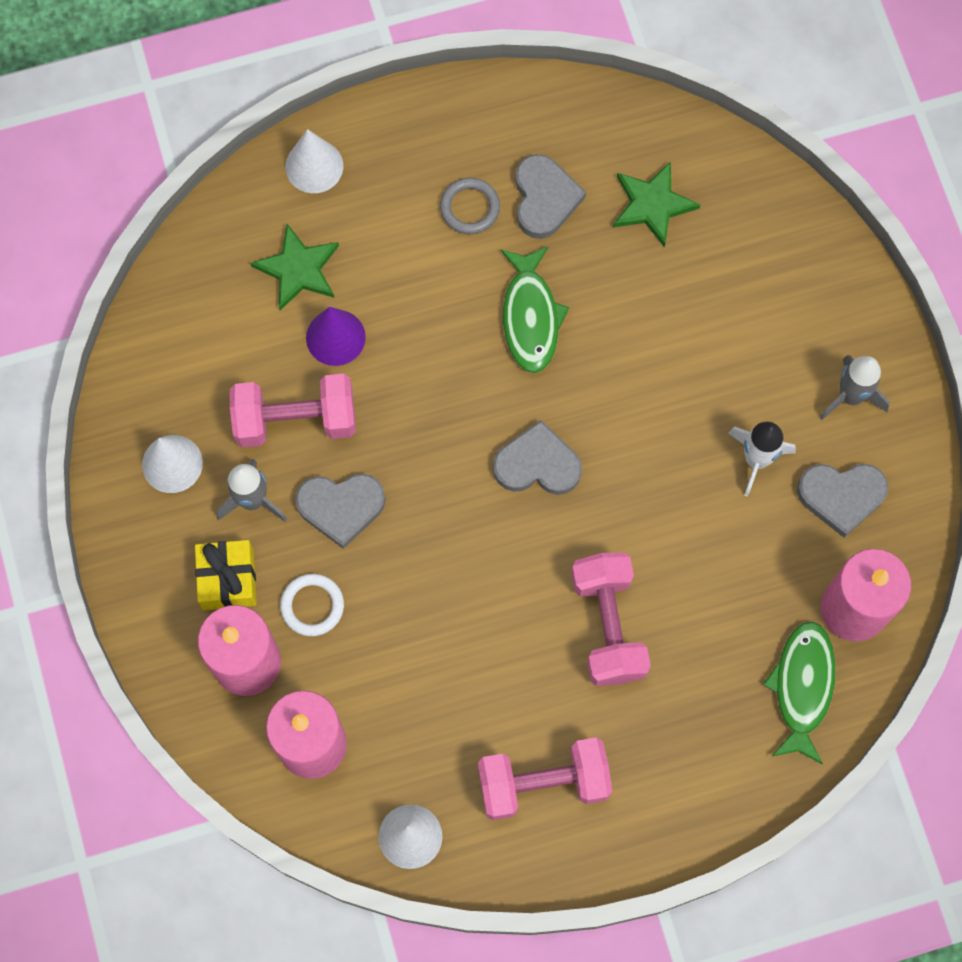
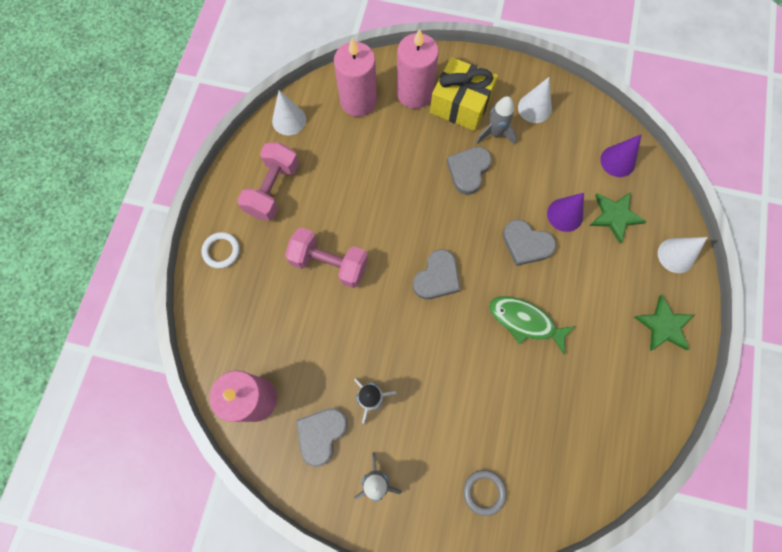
camera: 120 degrees right, 0 degrees up
yellow gift [195,540,257,610] -> yellow gift [430,57,498,131], size x1.53
pink dumbbell [230,374,356,448] -> none
white ring [280,574,344,636] -> white ring moved to [201,232,240,268]
grey ring [440,178,500,234] -> grey ring moved to [463,470,506,516]
grey heart [515,154,586,239] -> grey heart moved to [503,219,556,266]
green star [613,161,700,247] -> green star moved to [634,295,694,351]
green fish [763,621,836,764] -> none
none -> purple cone [600,134,642,177]

